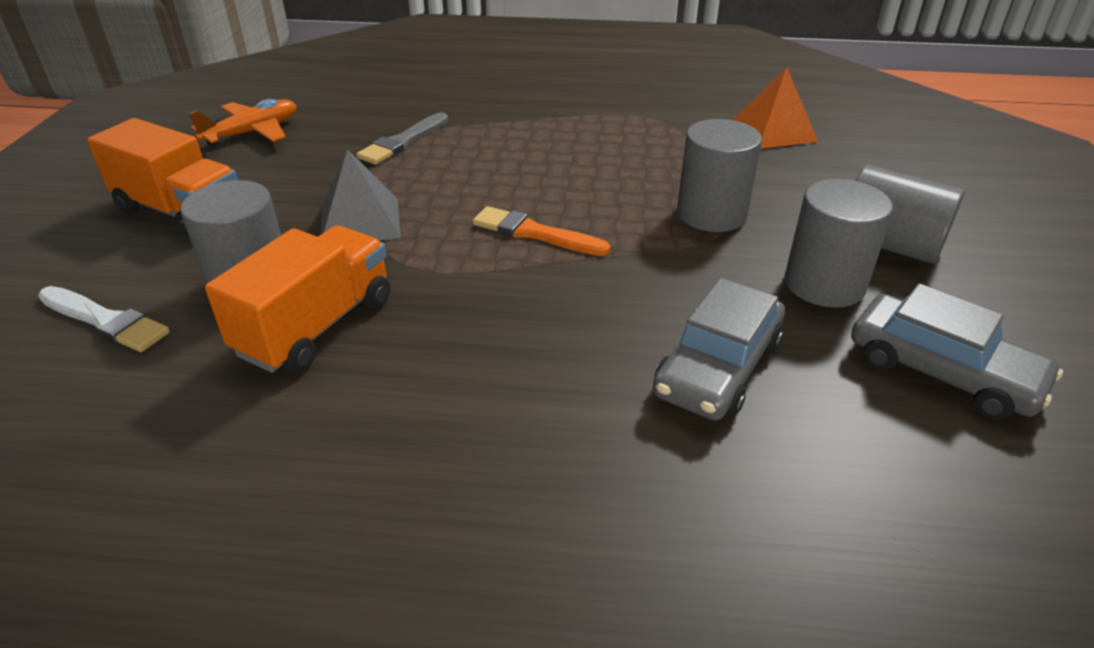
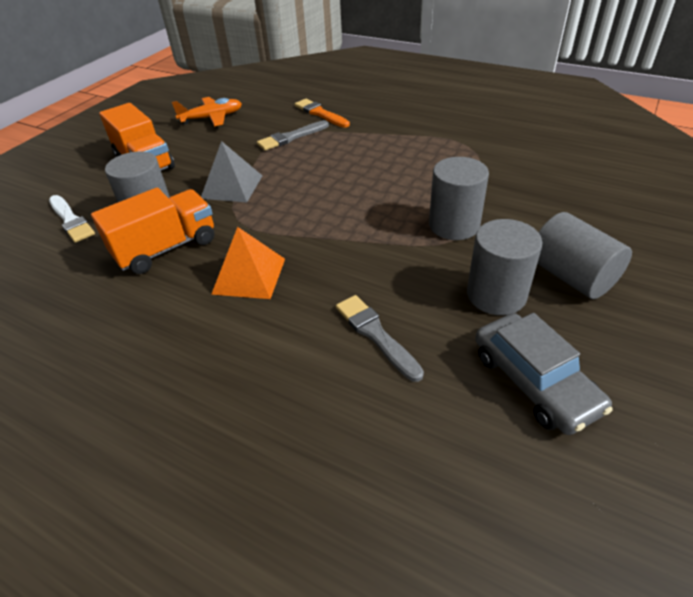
camera: 25 degrees right, 5 degrees up
orange brush [473,206,610,256] -> orange brush moved to [295,99,350,128]
grey car [653,278,785,421] -> grey brush [336,295,424,382]
orange pyramid [733,67,818,149] -> orange pyramid moved to [211,227,285,299]

